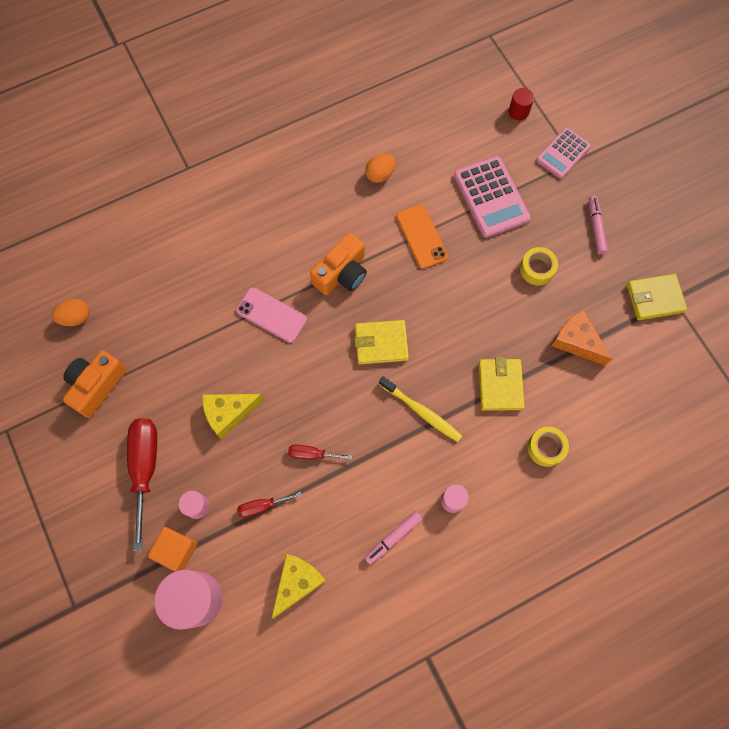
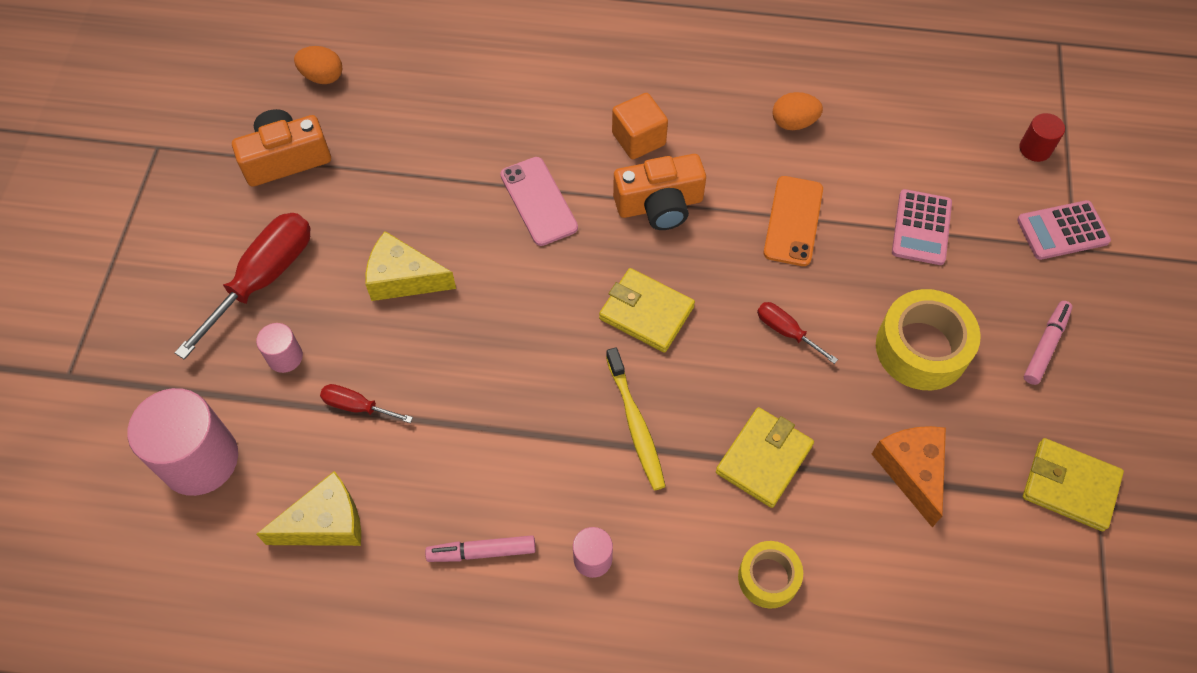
camera: 35 degrees right, 10 degrees down
orange cube [148,527,197,571] -> orange cube moved to [612,93,668,159]
red screwdriver [288,445,352,460] -> red screwdriver moved to [757,302,838,364]
pink calculator [454,156,531,238] -> pink calculator [892,189,952,265], size x0.65
yellow tape [520,247,558,285] -> yellow tape [876,289,981,390], size x1.67

